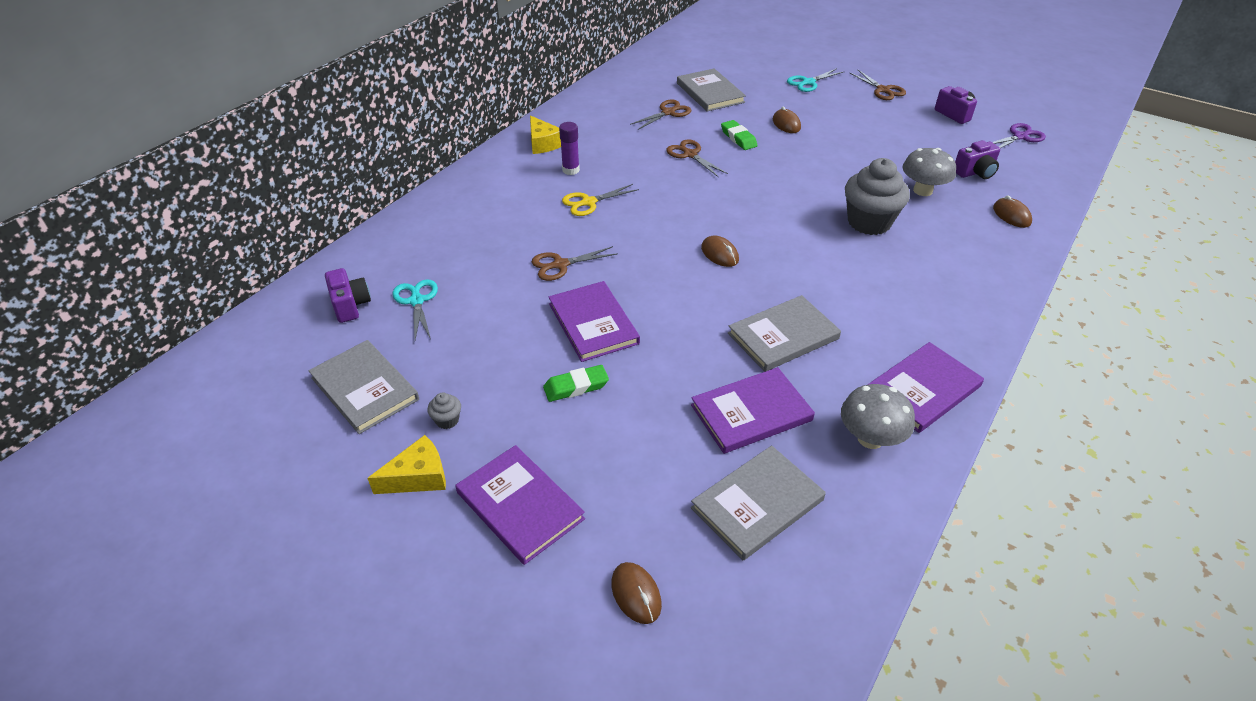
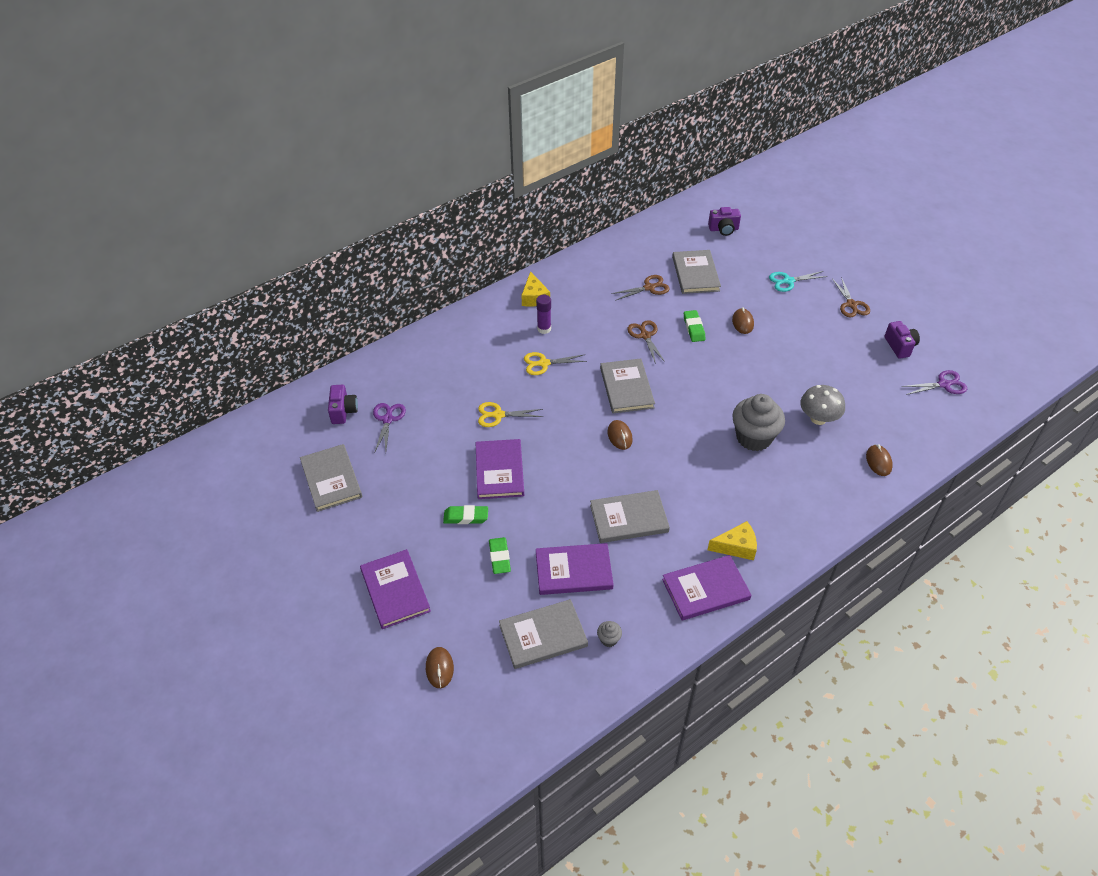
camera: 20 degrees right, 5 degrees up
yellow cheese [367,435,446,494] -> yellow cheese moved to [708,521,757,560]
turquoise scissors [393,279,438,340] -> purple scissors [373,403,406,453]
grey cupcake [427,392,461,429] -> grey cupcake moved to [597,621,622,647]
brown scissors [532,246,618,281] -> yellow scissors [478,402,543,427]
grey mushroom [841,384,915,449] -> none
purple camera [955,140,1000,179] -> purple camera moved to [708,207,741,236]
none -> green eraser [489,537,511,574]
none -> grey book [600,359,655,413]

